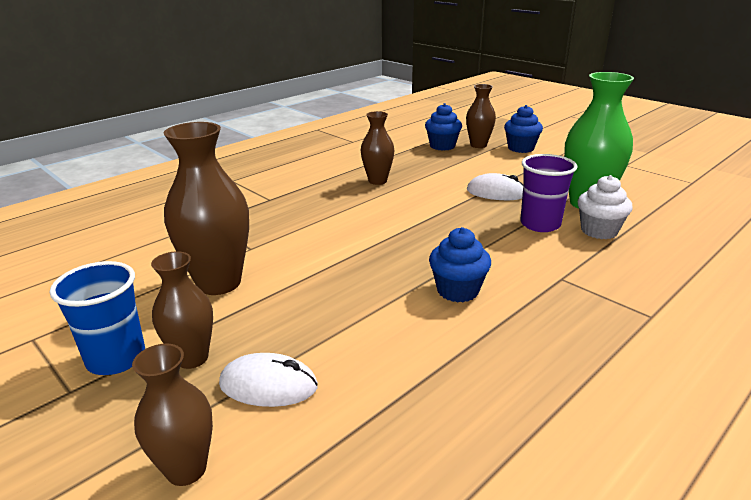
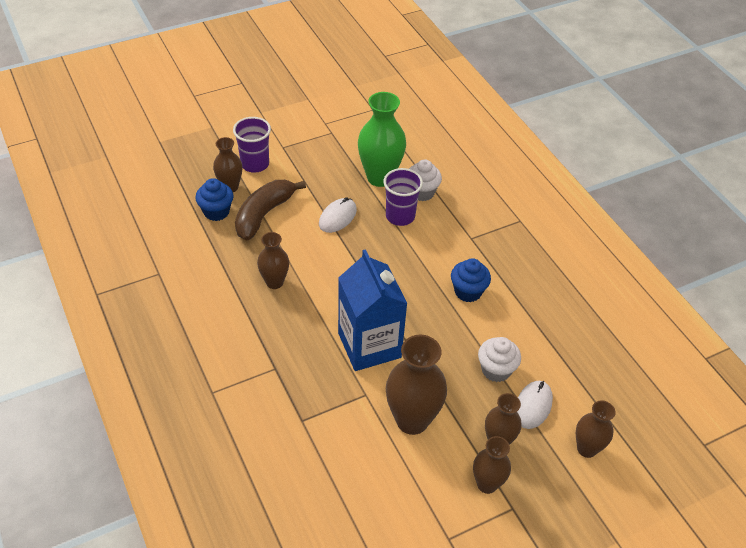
camera: 75 degrees left, 20 degrees up
blue cup [49,261,145,375] -> brown vase [473,436,511,494]
blue cupcake [504,105,543,153] -> purple cup [233,117,271,173]
none -> brown banana [235,180,306,241]
none -> blue carton [338,249,408,371]
none -> white cupcake [478,337,521,382]

